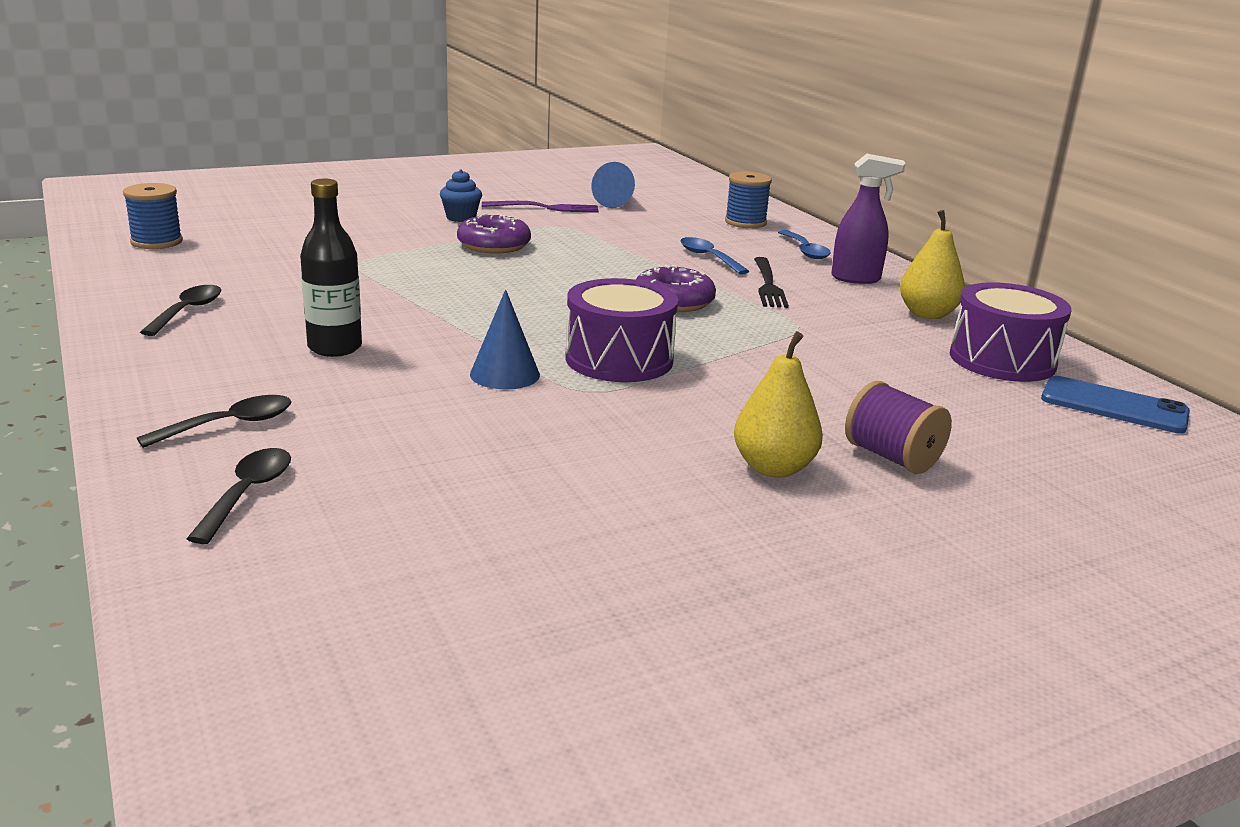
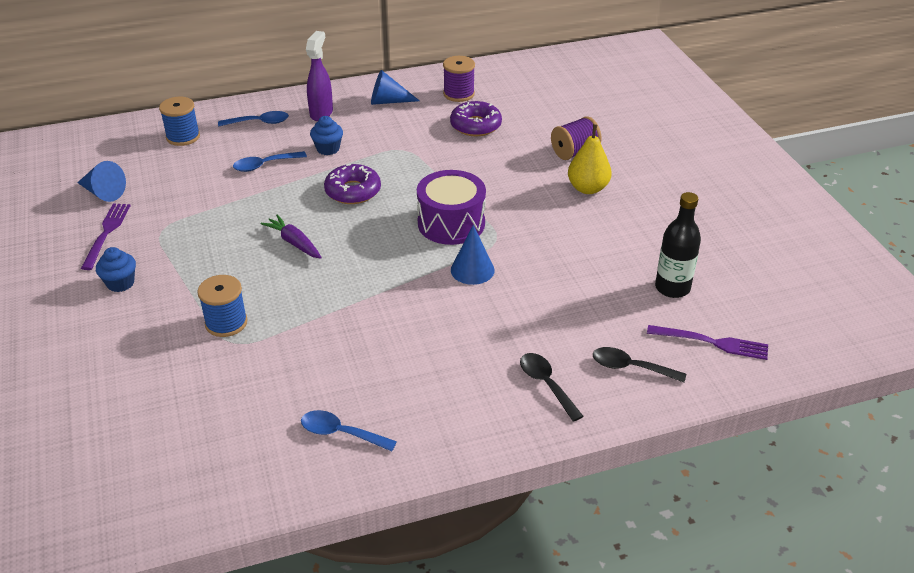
camera: 80 degrees left, 15 degrees up
blue spool [123,183,183,249] -> blue spool moved to [197,275,248,337]
black spoon [140,285,222,336] -> blue spoon [301,410,397,451]
black bottle [300,179,362,357] -> black bottle moved to [655,192,701,298]
purple donut [457,214,531,253] -> purple donut moved to [450,101,502,136]
black fork [754,257,789,308] -> blue cupcake [310,116,343,155]
yellow pear [900,210,965,319] -> blue cone [371,70,420,105]
purple drum [950,282,1072,382] -> purple spool [443,56,475,102]
blue phone [1041,376,1190,433] -> none
none -> purple carrot [261,214,322,259]
none -> purple fork [647,325,768,360]

